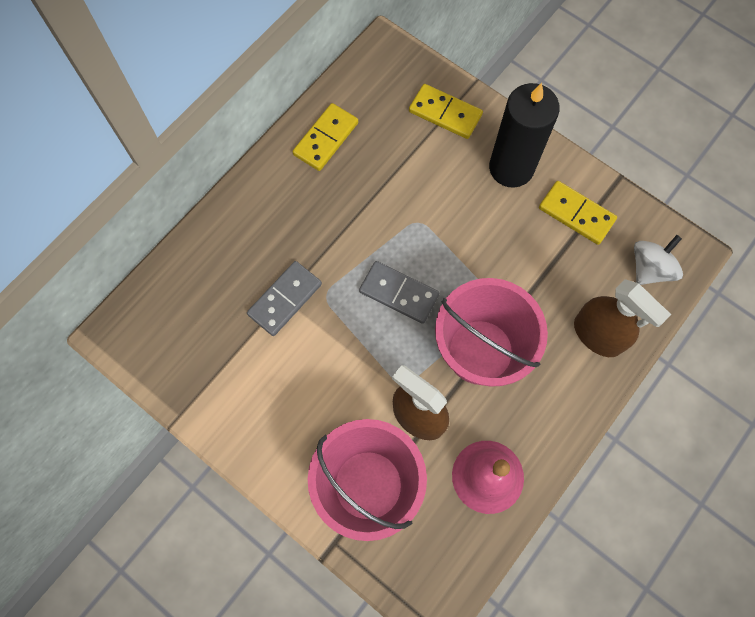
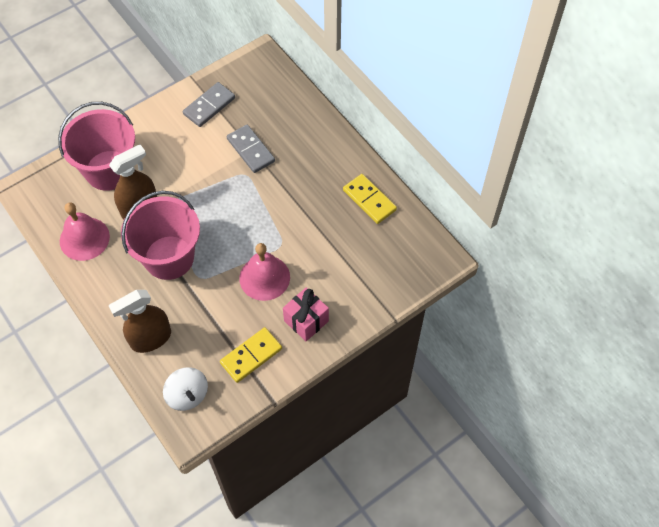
camera: 105 degrees right, 10 degrees down
grey domino [359,261,439,324] -> grey domino moved to [183,82,235,127]
yellow domino [409,84,483,139] -> none
black candle [489,83,560,188] -> pink gift [283,288,329,341]
none -> pink bell [239,243,290,301]

